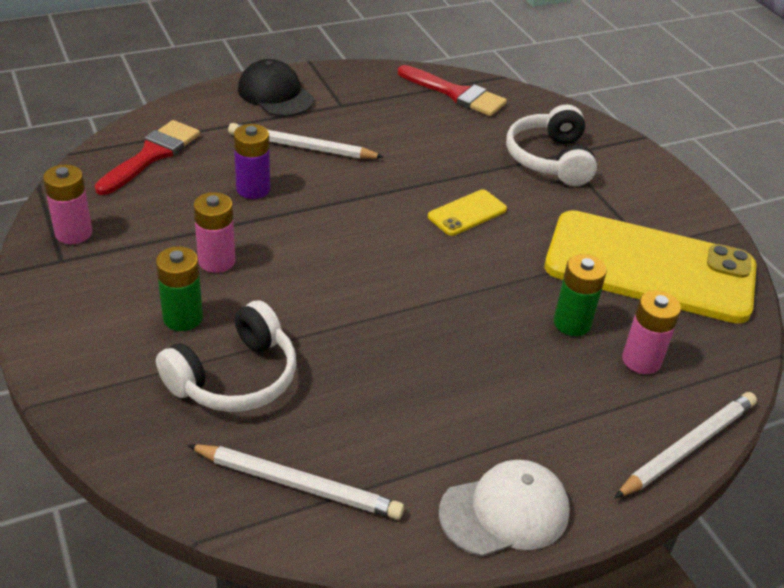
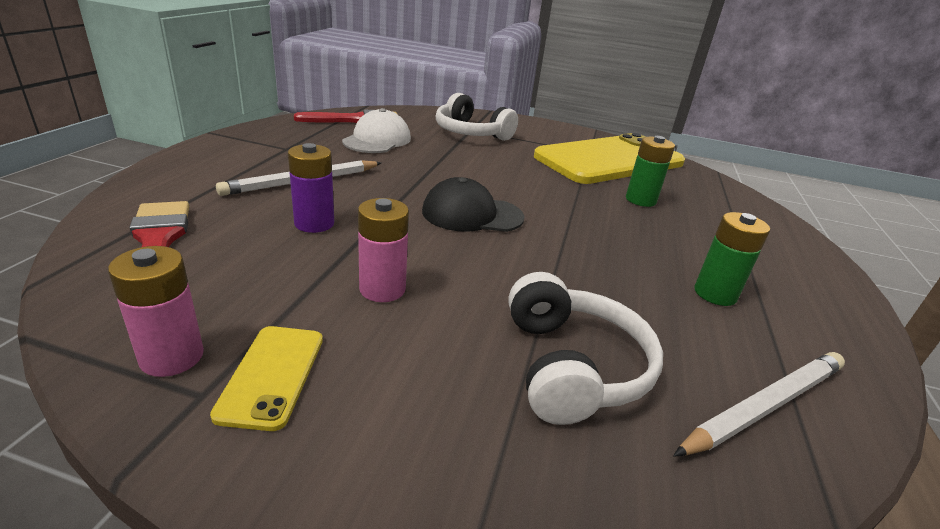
camera: 50 degrees left, 10 degrees down
green battery [156,246,203,331] -> green battery moved to [694,212,770,306]
black cap [238,59,314,117] -> black cap moved to [422,177,524,232]
yellow phone [428,189,507,236] -> yellow phone moved to [210,326,323,431]
white cap [439,460,570,557] -> white cap moved to [342,108,411,153]
white pencil [614,392,757,498] -> none
pink battery [622,290,681,374] -> none

